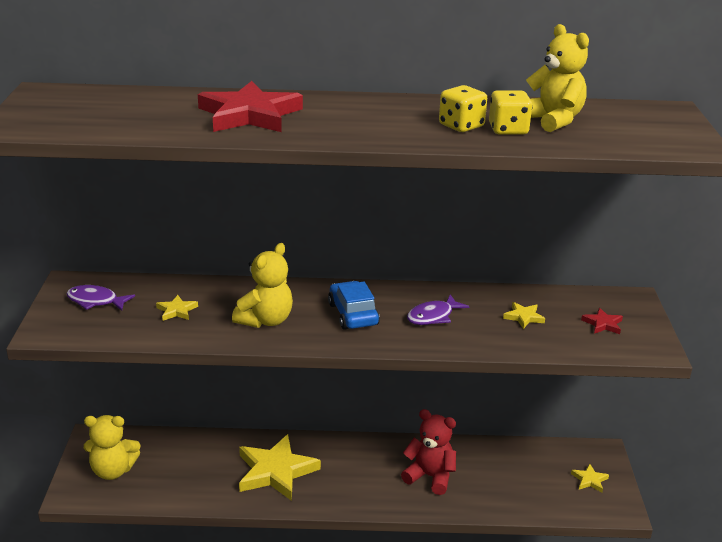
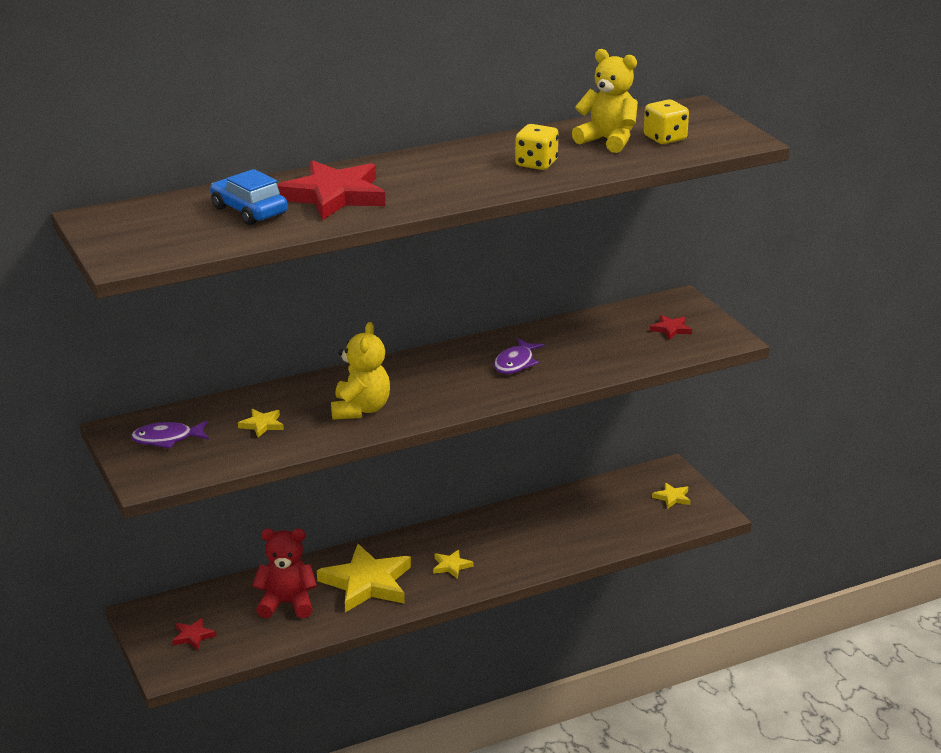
camera: 25 degrees left, 0 degrees up
yellow teddy bear [84,415,140,480] -> red star [172,618,216,650]
blue car [328,281,380,330] -> blue car moved to [210,169,288,225]
red teddy bear [401,409,456,495] -> red teddy bear moved to [252,528,317,618]
yellow dice [489,90,533,135] -> yellow dice moved to [644,100,689,144]
yellow star [503,302,545,329] -> yellow star moved to [433,549,473,579]

